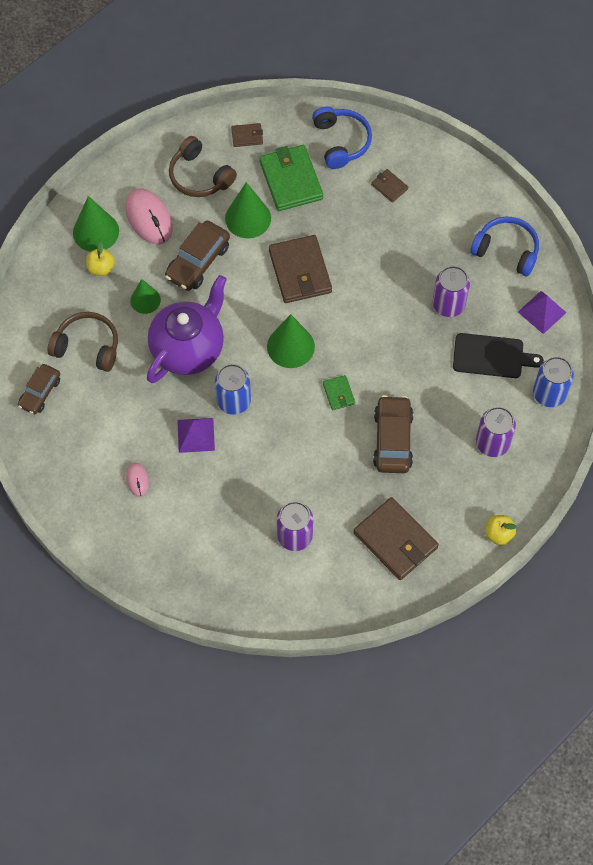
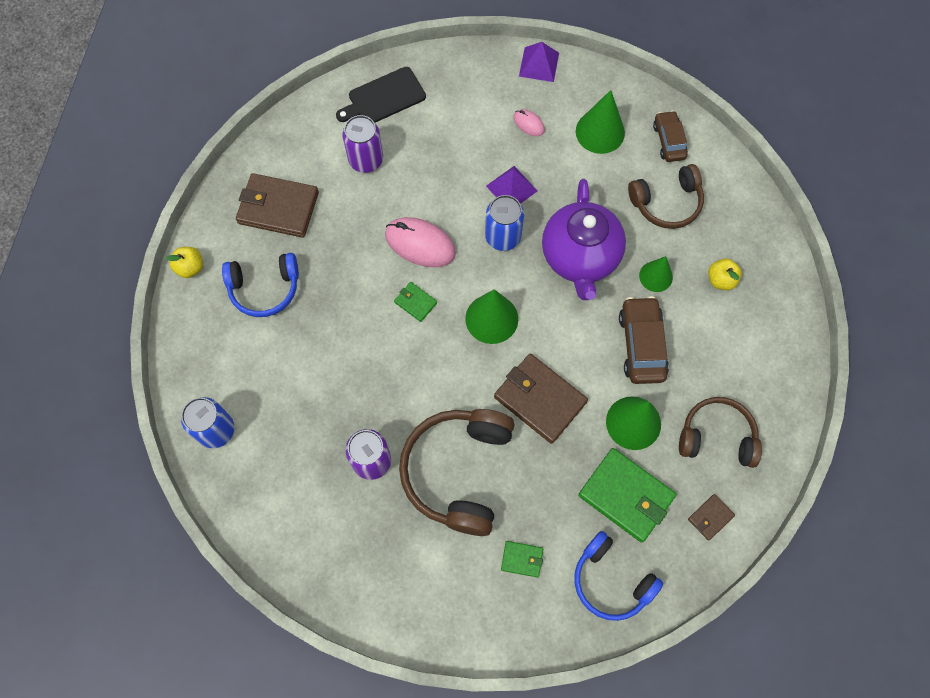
camera: 145 degrees right, 5 degrees up
green cone [73,196,119,252] -> green cone moved to [576,90,625,154]
pink mouse [125,188,173,245] -> pink mouse moved to [385,217,456,267]
brown wallet [371,169,408,203] -> green wallet [501,541,543,578]
brown car [373,395,414,473] -> none
black cutting board [453,333,544,378] -> black cutting board moved to [336,67,426,123]
blue headphones [470,217,539,276] -> blue headphones moved to [222,253,299,317]
purple can [476,407,516,457] -> none
purple pyramid [518,291,566,334] -> purple pyramid moved to [519,42,559,82]
none -> brown headphones [399,409,514,536]

